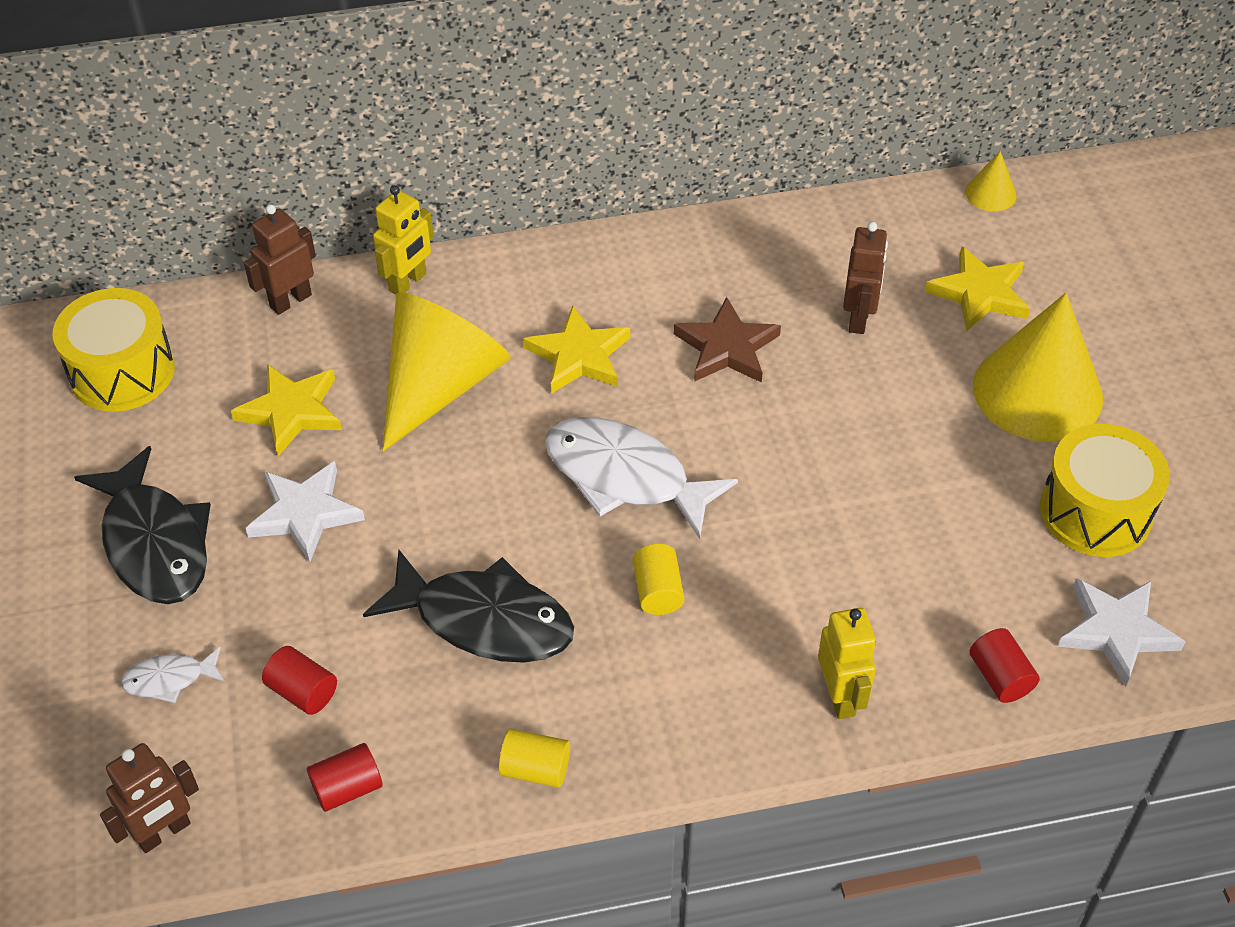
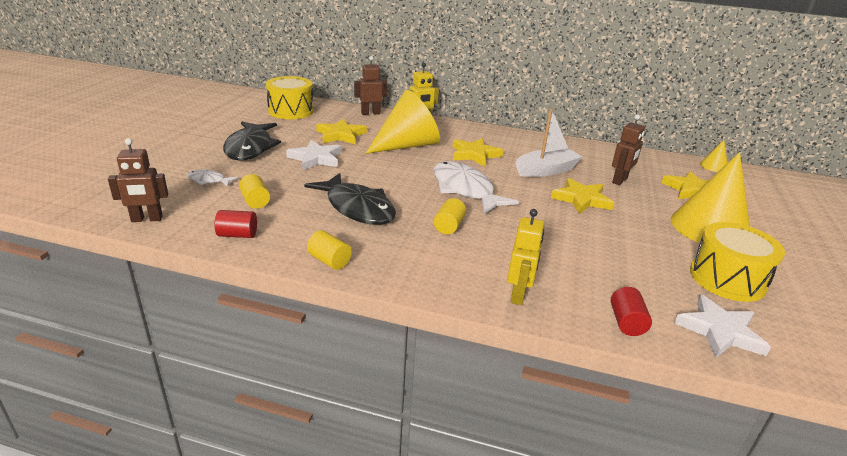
camera: 25 degrees right, 20 degrees down
red cylinder [262,646,337,715] -> yellow cylinder [239,174,270,209]
brown star [674,297,781,383] -> white boat [515,108,582,177]
none -> yellow star [551,178,614,214]

